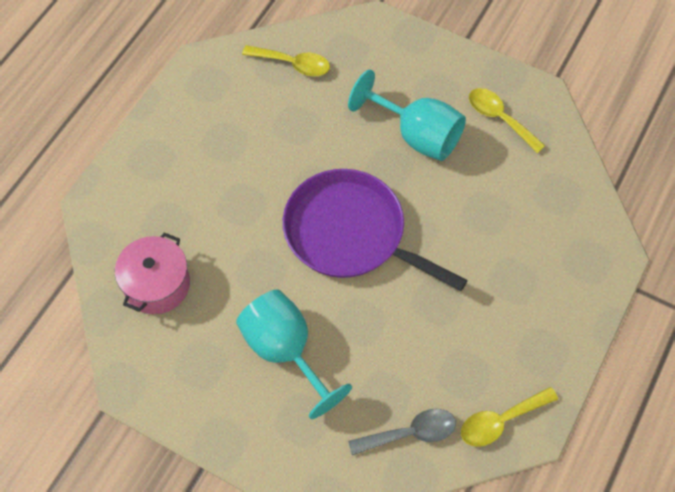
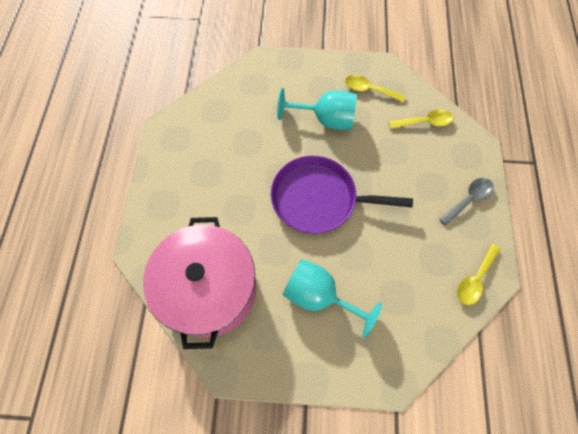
camera: 25 degrees left, 5 degrees up
pink pot [115,233,190,314] -> pink pot [143,217,256,349], size x1.91
yellow spoon [242,45,330,76] -> yellow spoon moved to [389,109,454,129]
grey spoon [348,409,456,455] -> grey spoon moved to [439,178,494,226]

